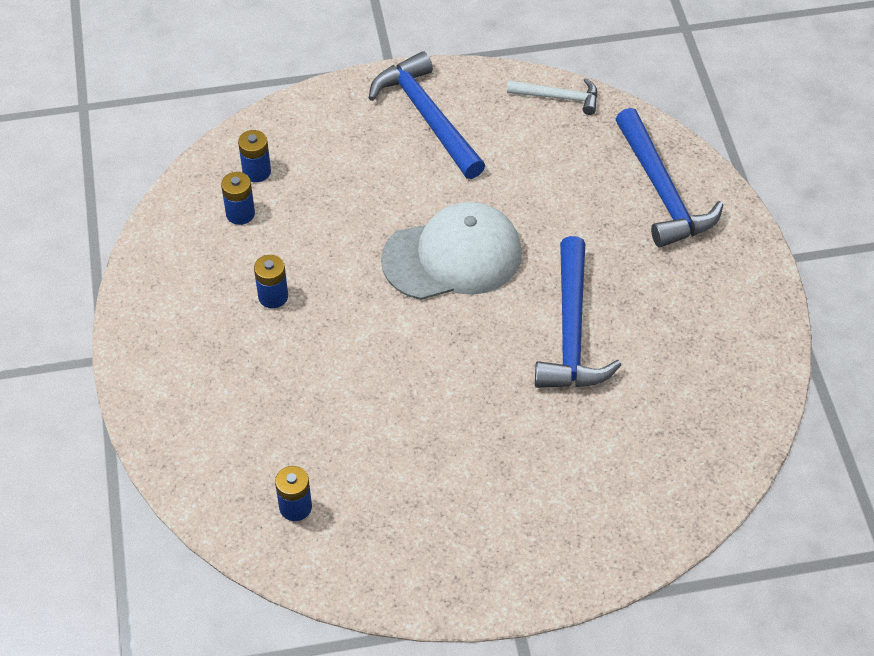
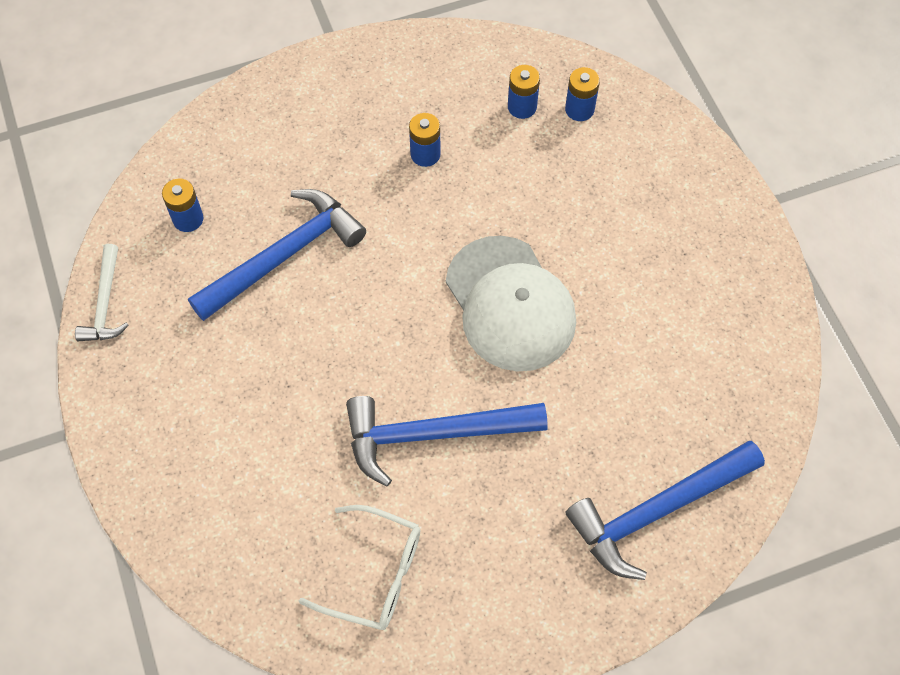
camera: 80 degrees right, 10 degrees up
blue hammer [369,51,485,179] -> blue hammer moved to [188,189,366,321]
white hammer [507,78,598,115] -> white hammer moved to [75,244,129,341]
none -> white glasses [299,505,420,630]

